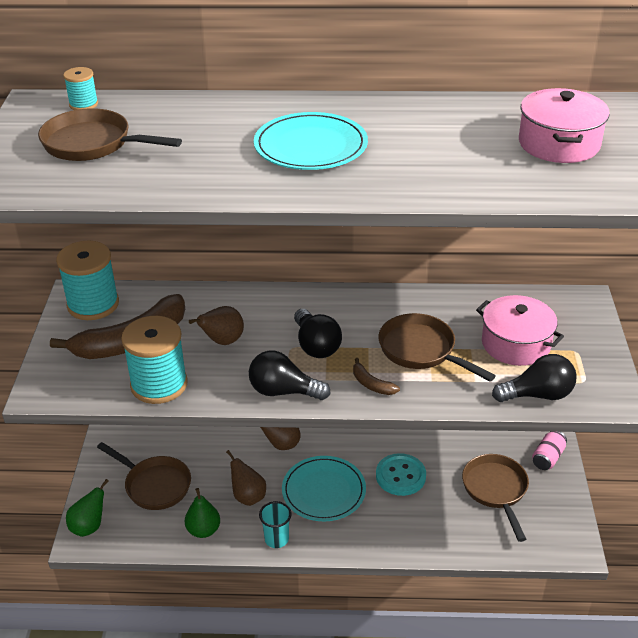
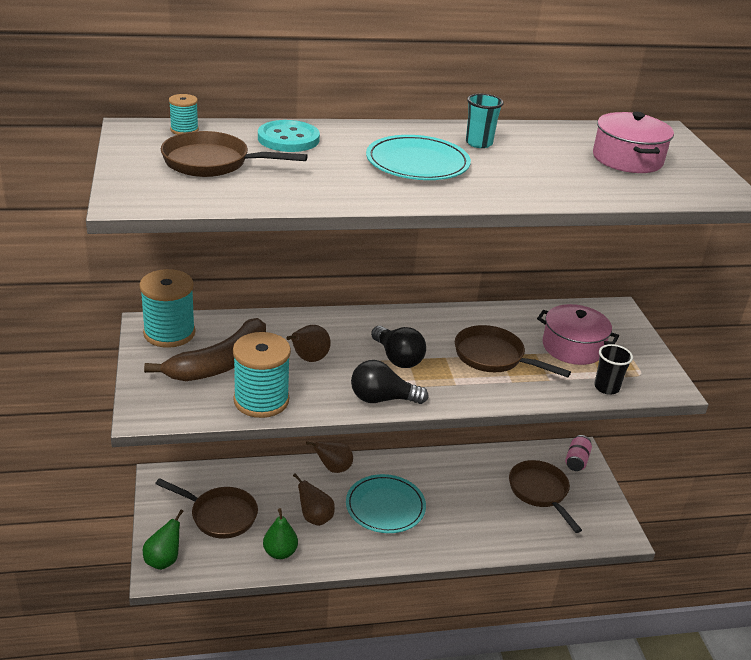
camera: 15 degrees left, 5 degrees down
turquoise cup [259,501,292,548] -> turquoise cup moved to [466,94,504,148]
brown banana [353,358,400,395] -> none
turquoise button [376,453,426,496] -> turquoise button moved to [258,120,320,152]
black light bulb [492,354,577,402] -> black cup [594,344,633,395]

